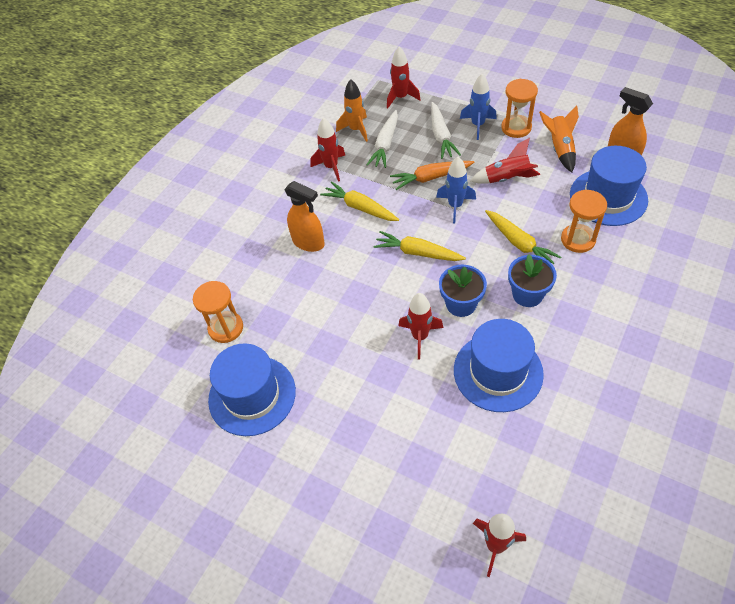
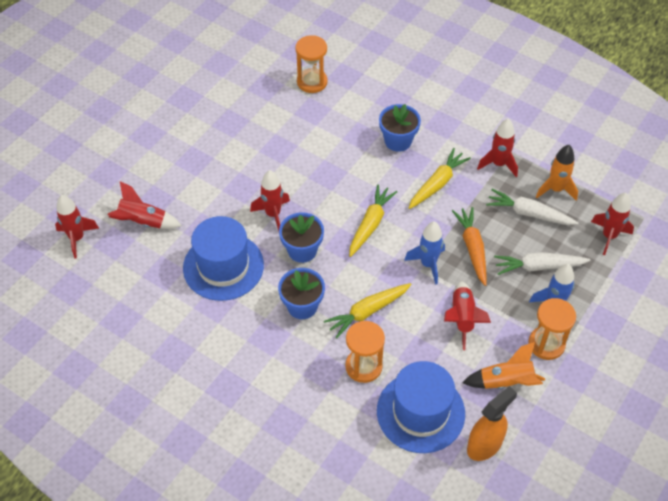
camera: 90 degrees right, 0 degrees up
blue hat [208,343,296,436] -> none
orange spray bottle [284,181,325,252] -> blue flower pot [379,104,421,152]
none -> red rocket [108,181,182,229]

